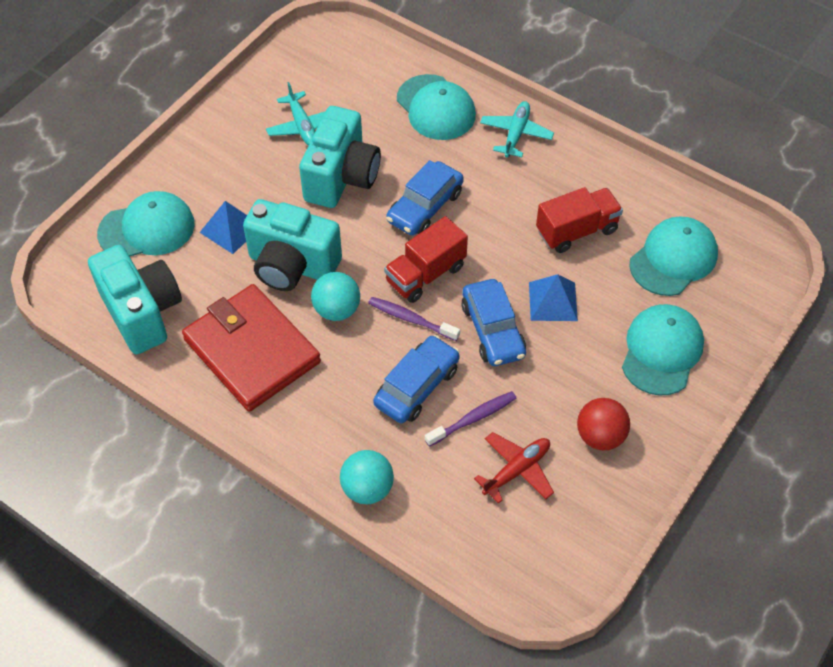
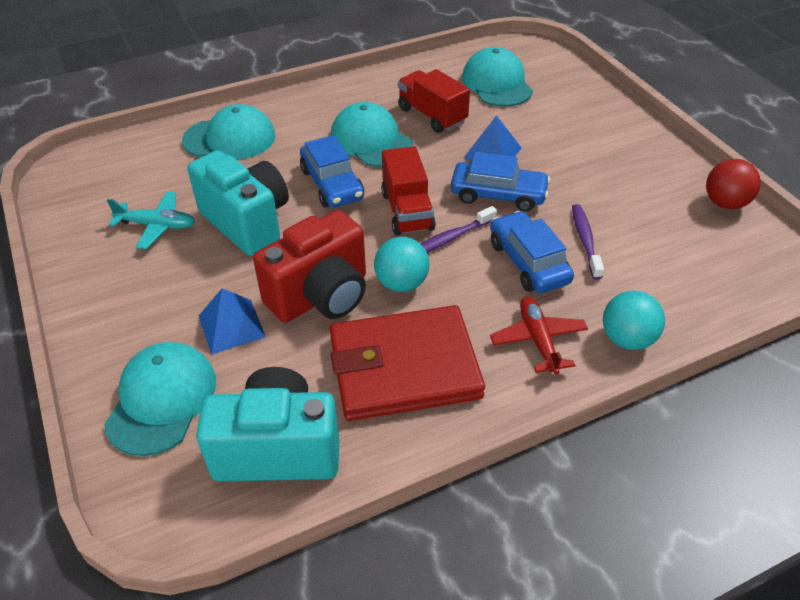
camera: 60 degrees left, 10 degrees down
turquoise camera [243,199,342,291] -> red camera [253,210,366,323]
red plane [474,432,554,504] -> red plane moved to [490,297,588,374]
turquoise plane [480,101,554,157] -> none
red truck [536,187,623,253] -> red truck turned 45 degrees counterclockwise [398,69,470,133]
red ball [577,398,630,450] -> red ball moved to [706,159,761,209]
turquoise cap [622,304,704,395] -> turquoise cap moved to [331,102,414,167]

